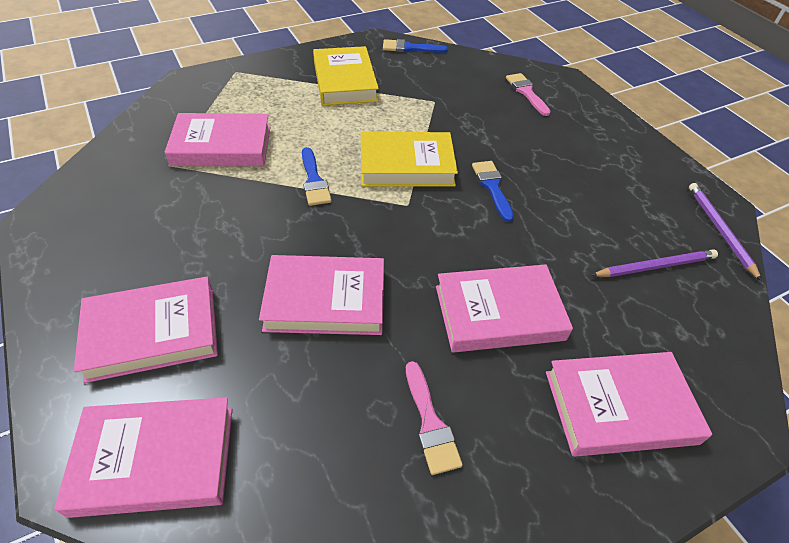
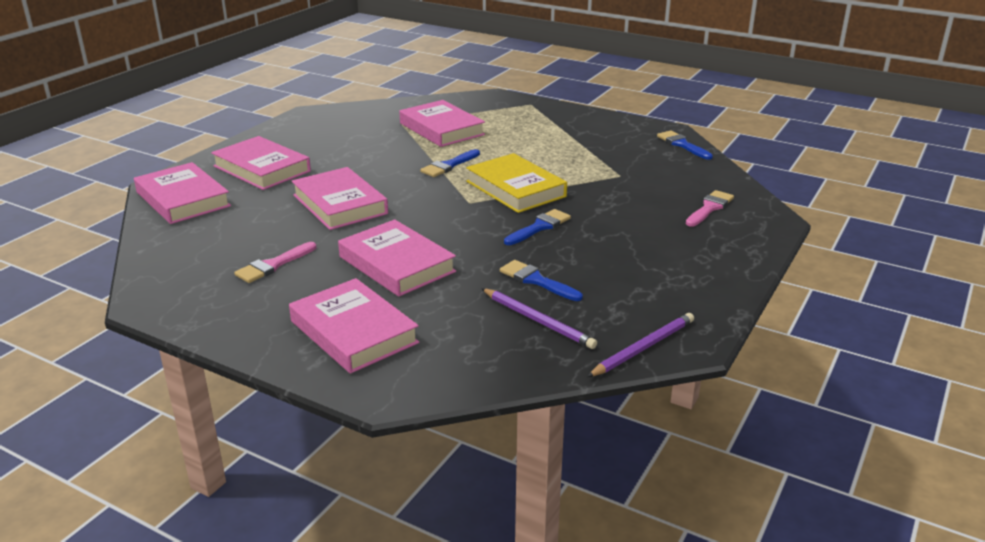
camera: 60 degrees right, 20 degrees down
yellow book [313,46,379,106] -> none
none -> blue brush [500,260,583,301]

